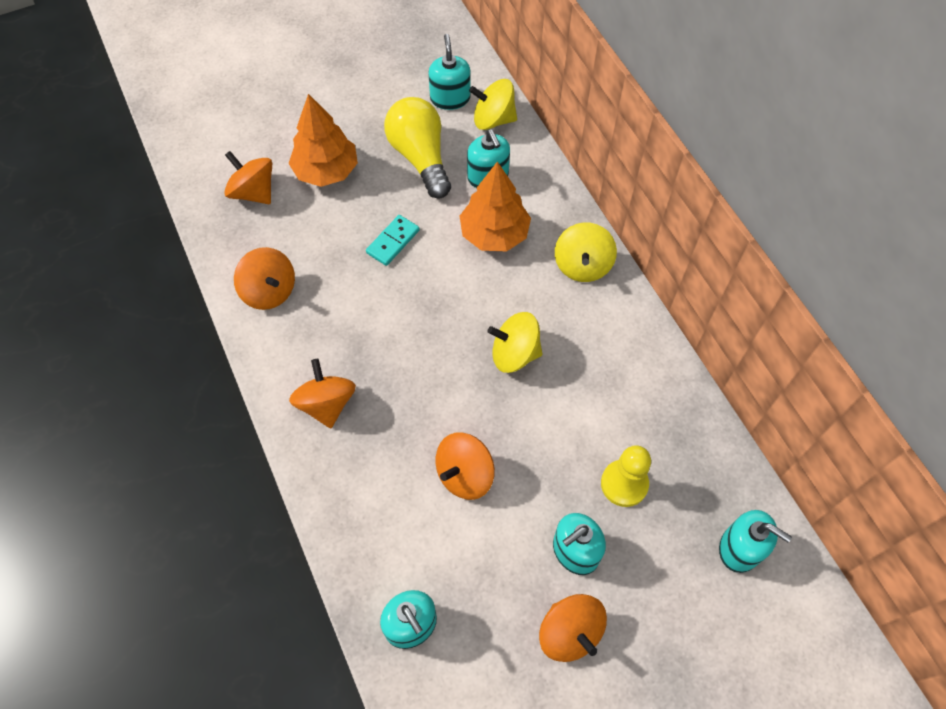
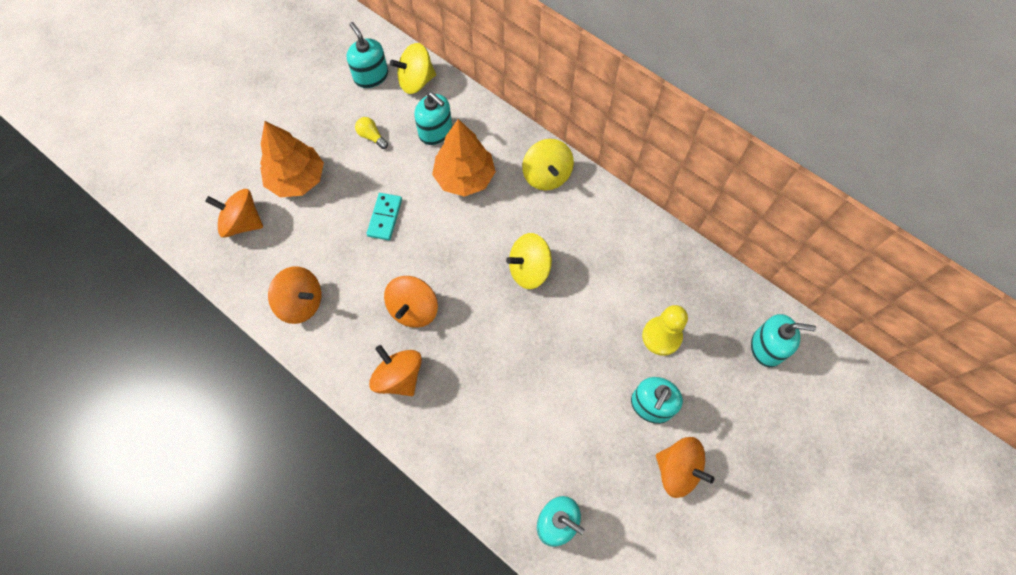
camera: 25 degrees left, 5 degrees up
yellow light bulb [384,97,451,199] -> yellow light bulb [355,117,388,149], size x0.41
orange spinning top [435,432,495,500] -> orange spinning top moved to [384,276,438,328]

